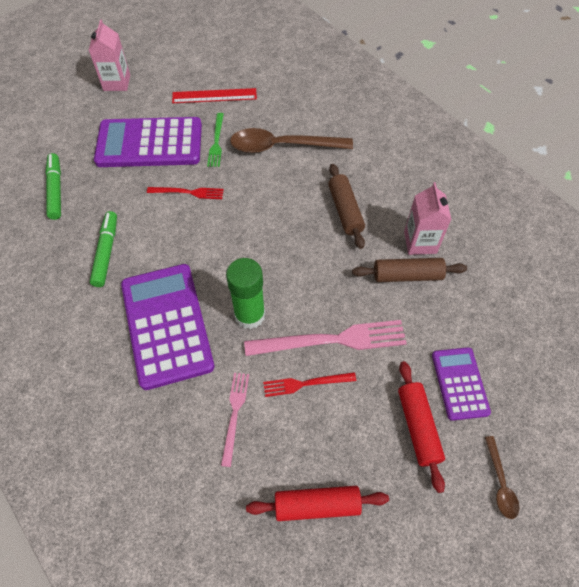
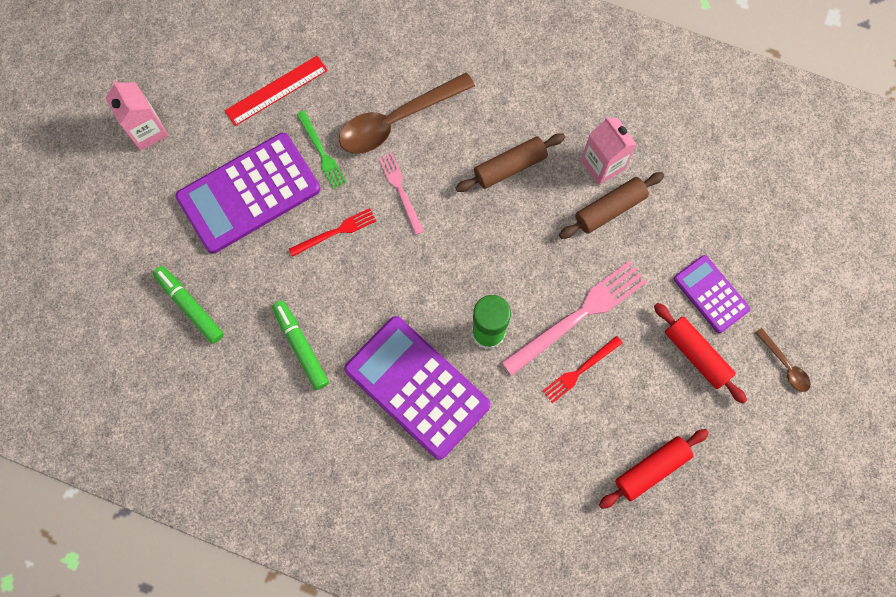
camera: 30 degrees left, 15 degrees up
pink fork [221,373,249,467] -> pink fork moved to [378,153,424,235]
brown rolling pin [328,164,365,249] -> brown rolling pin turned 75 degrees counterclockwise [456,133,565,192]

